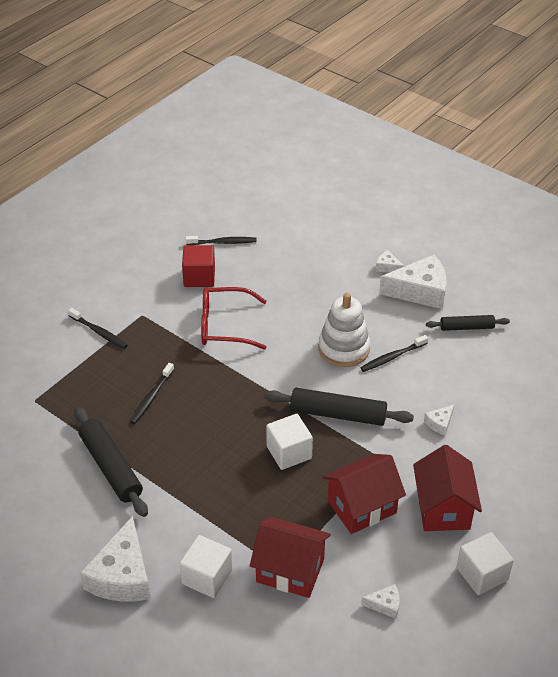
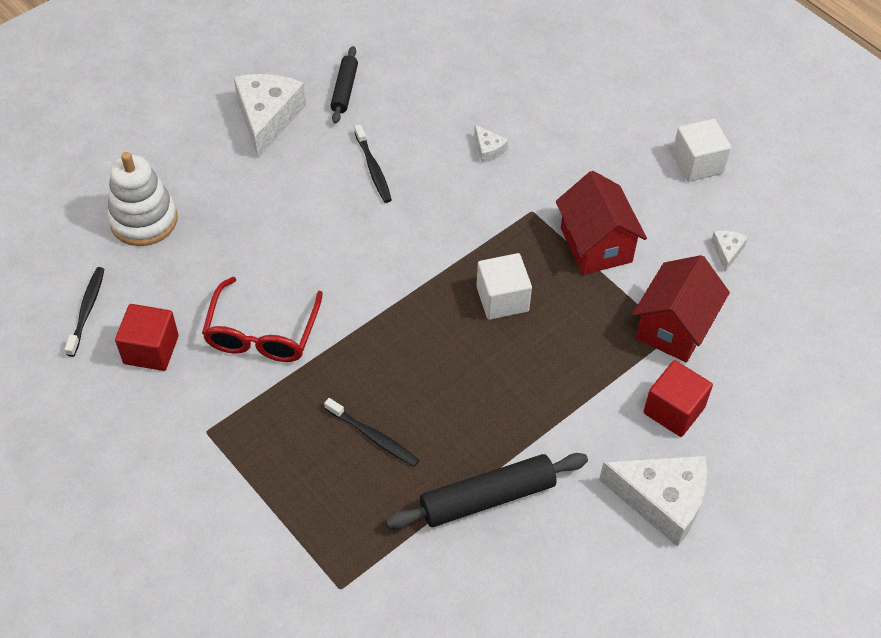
camera: 80 degrees left, 10 degrees up
black toothbrush [68,308,127,349] -> none
white cube [179,535,232,598] -> red cube [643,360,713,437]
black rolling pin [265,388,414,426] -> none
white stacking toy [318,293,370,367] -> white stacking toy moved to [107,152,178,246]
white cheese [376,250,404,273] -> none
red house [413,445,482,531] -> none

